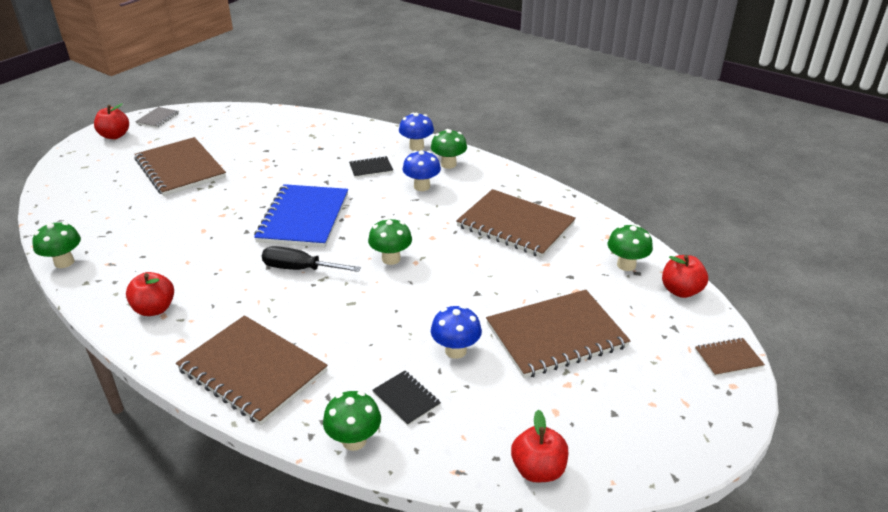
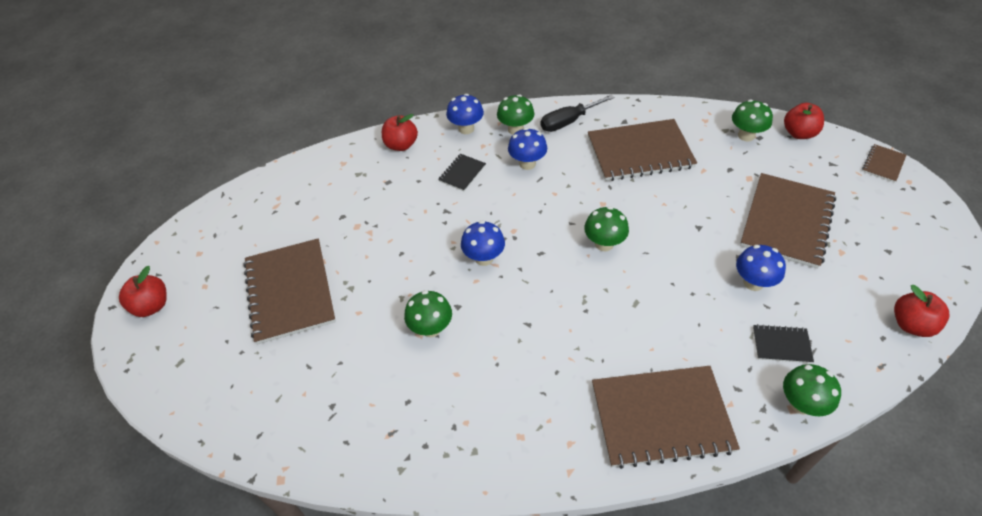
camera: 40 degrees left, 15 degrees up
green mushroom [32,222,81,268] -> green mushroom moved to [404,290,452,337]
red apple [126,272,174,316] -> red apple moved to [382,114,418,151]
brown notebook [134,137,226,196] -> brown notebook turned 60 degrees clockwise [243,238,336,344]
grey notebook [135,107,179,128] -> none
blue notebook [254,184,348,247] -> blue mushroom [461,221,505,266]
black screwdriver [262,246,361,272] -> black screwdriver moved to [541,94,614,132]

